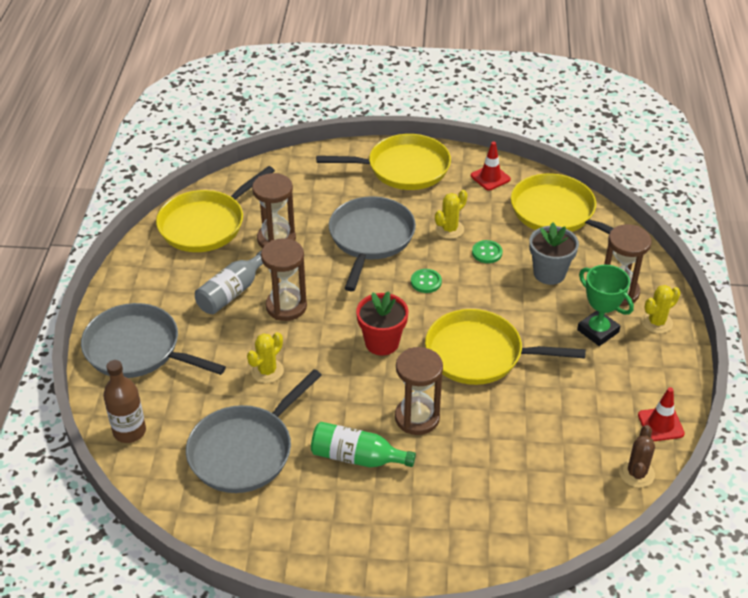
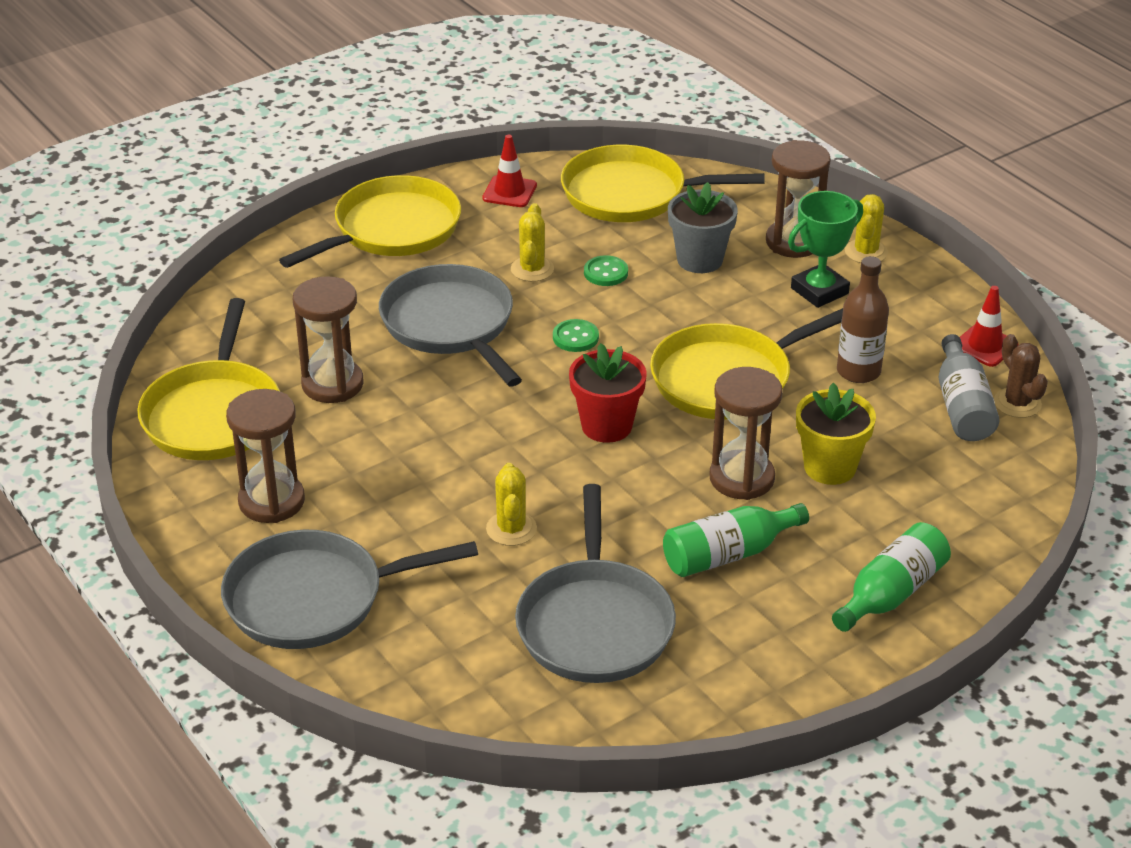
camera: 40 degrees left, 5 degrees down
brown bottle [103,360,146,443] -> brown bottle moved to [837,256,889,383]
grey bottle [195,250,263,314] -> grey bottle moved to [939,334,999,441]
brown hourglass [261,238,307,321] -> brown hourglass moved to [226,389,305,523]
green trophy [577,265,634,346] -> green trophy turned 45 degrees counterclockwise [788,191,863,308]
none -> yellow flower pot [796,383,876,485]
none -> green bottle [832,522,951,632]

